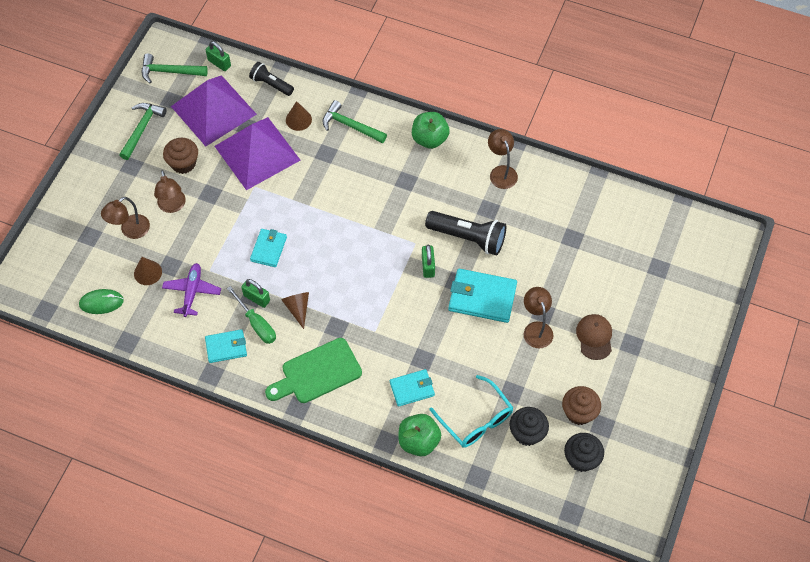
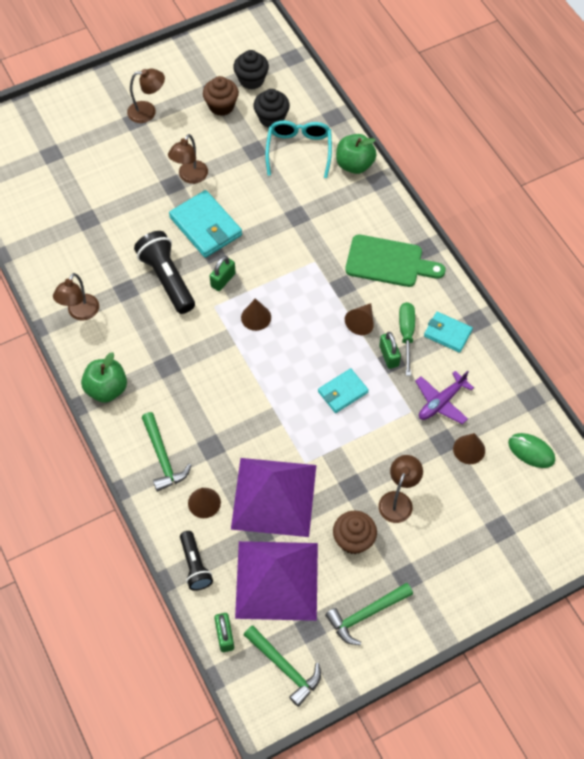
camera: 140 degrees left, 0 degrees up
brown lamp [101,197,150,239] -> brown lamp moved to [127,68,165,123]
turquoise wallet [390,369,435,407] -> none
brown cap [576,314,612,360] -> none
none -> brown cone [241,298,271,331]

